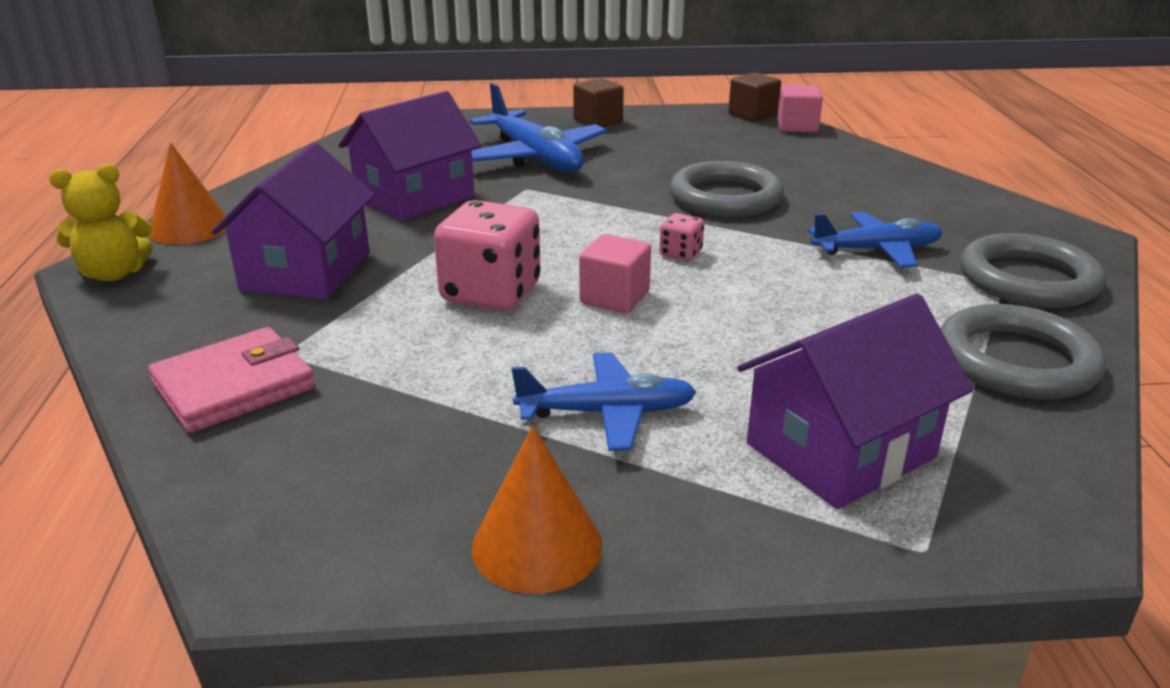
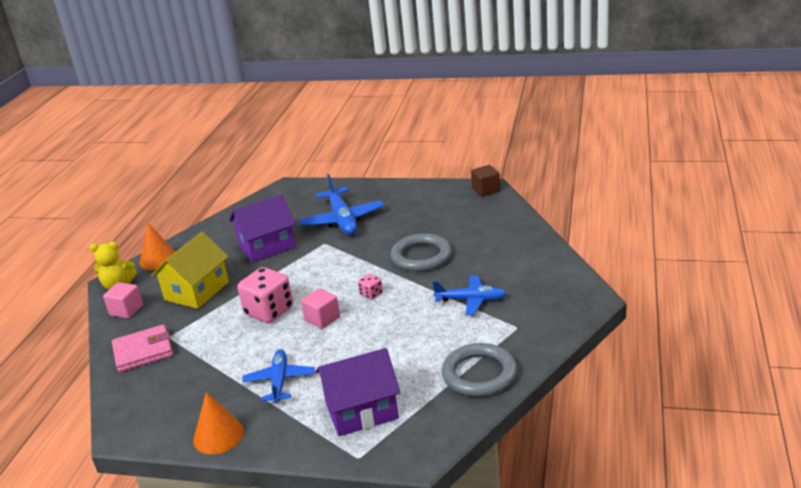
camera: 20 degrees right, 0 degrees up
purple house [211,143,375,300] -> yellow house [151,232,229,309]
blue plane [512,353,696,451] -> blue plane turned 105 degrees counterclockwise [242,349,315,403]
brown cube [573,78,624,127] -> none
pink cube [777,85,823,133] -> pink cube moved to [103,282,143,319]
grey ring [960,233,1106,308] -> none

